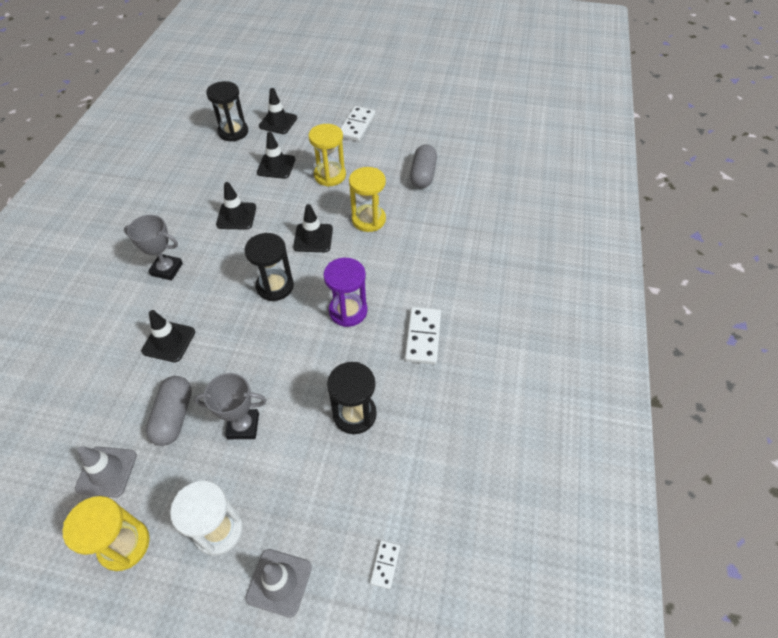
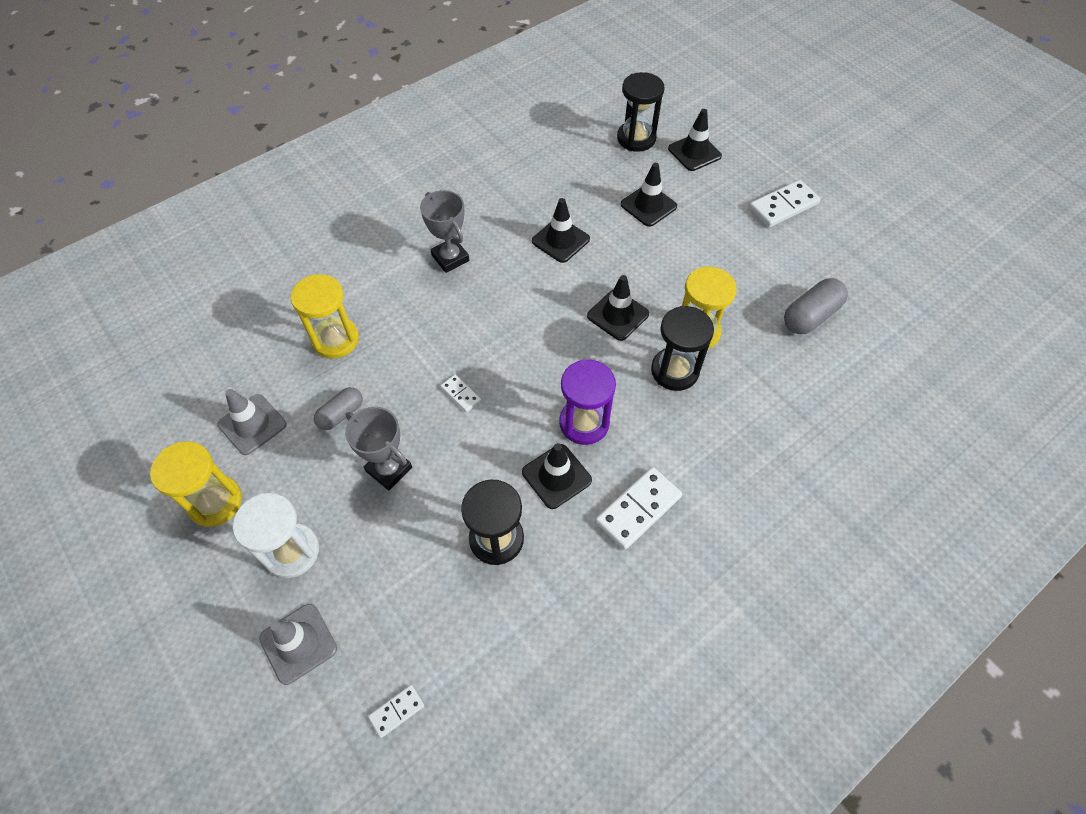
camera: 40 degrees right, 5 degrees up
black traffic cone [141,310,195,362] -> black traffic cone moved to [522,443,592,509]
grey capsule [146,376,192,446] -> grey capsule [314,387,363,430], size x0.66
black hourglass [244,233,294,301] -> black hourglass moved to [651,306,714,391]
yellow hourglass [309,124,346,187] -> yellow hourglass moved to [291,274,359,359]
none -> white domino [440,375,481,412]

